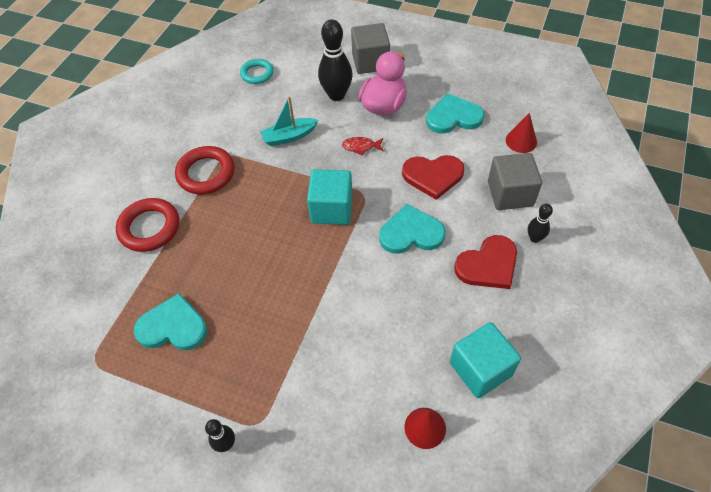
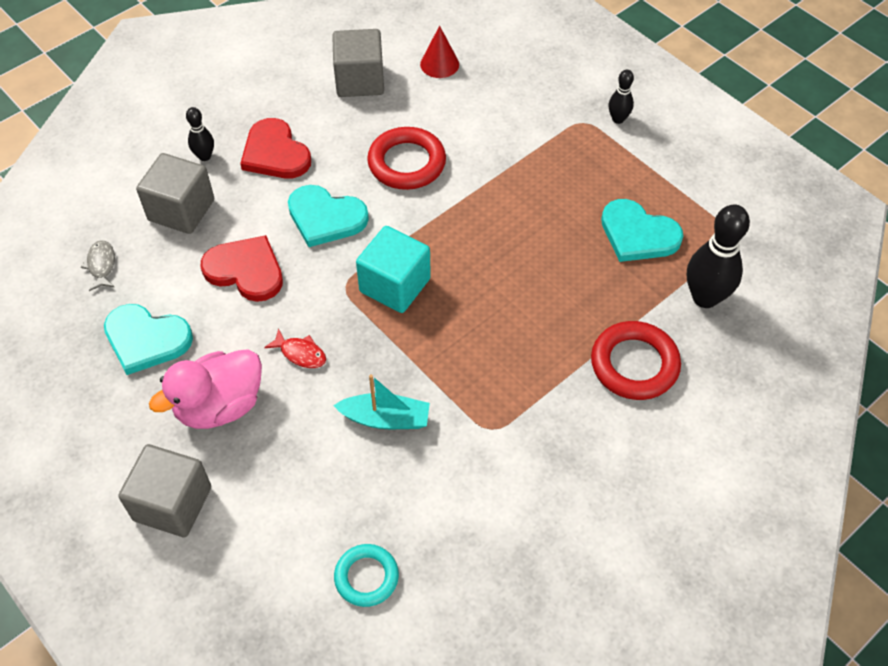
camera: 155 degrees left, 0 degrees up
red ring [175,146,235,195] -> red ring moved to [367,127,446,190]
black bowling pin [318,19,353,101] -> black bowling pin moved to [687,204,750,308]
turquoise cube [450,322,521,398] -> grey cube [332,29,384,97]
red heart [454,235,517,289] -> red heart turned 120 degrees counterclockwise [240,118,311,179]
red cone [506,113,537,153] -> grey fish [81,240,115,291]

